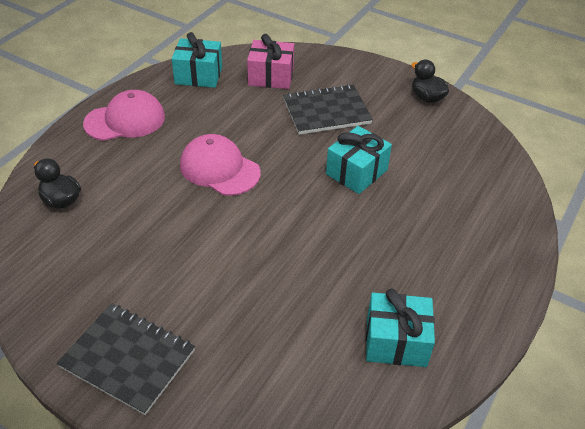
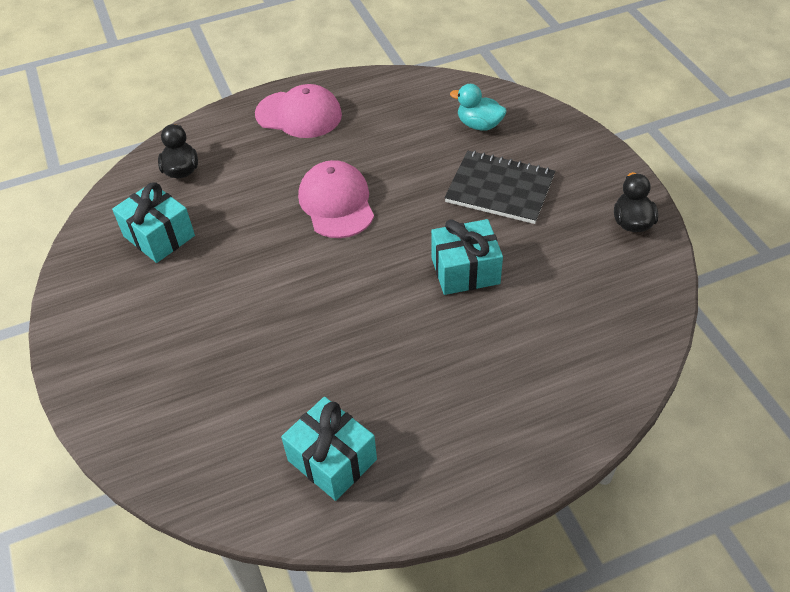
camera: 40 degrees right, 5 degrees up
black notebook [57,303,195,415] -> none
turquoise gift [172,32,222,88] -> turquoise gift moved to [112,182,195,263]
pink gift [247,34,294,89] -> turquoise duck [450,84,507,131]

